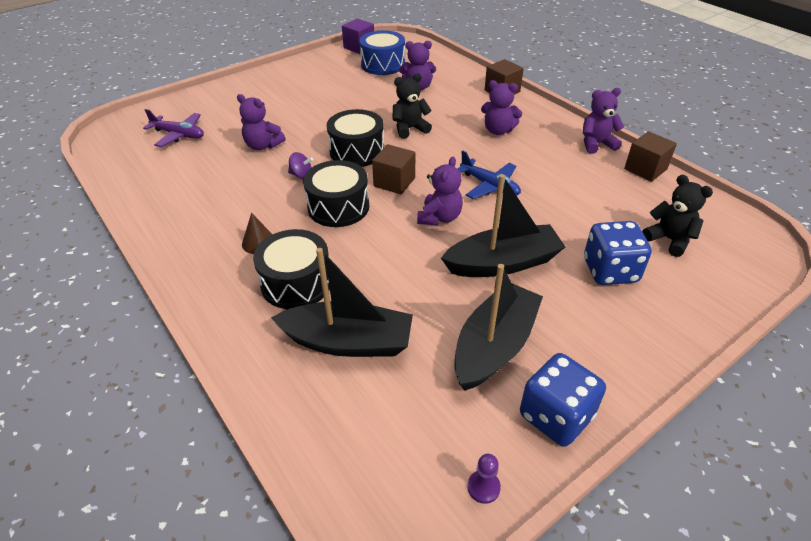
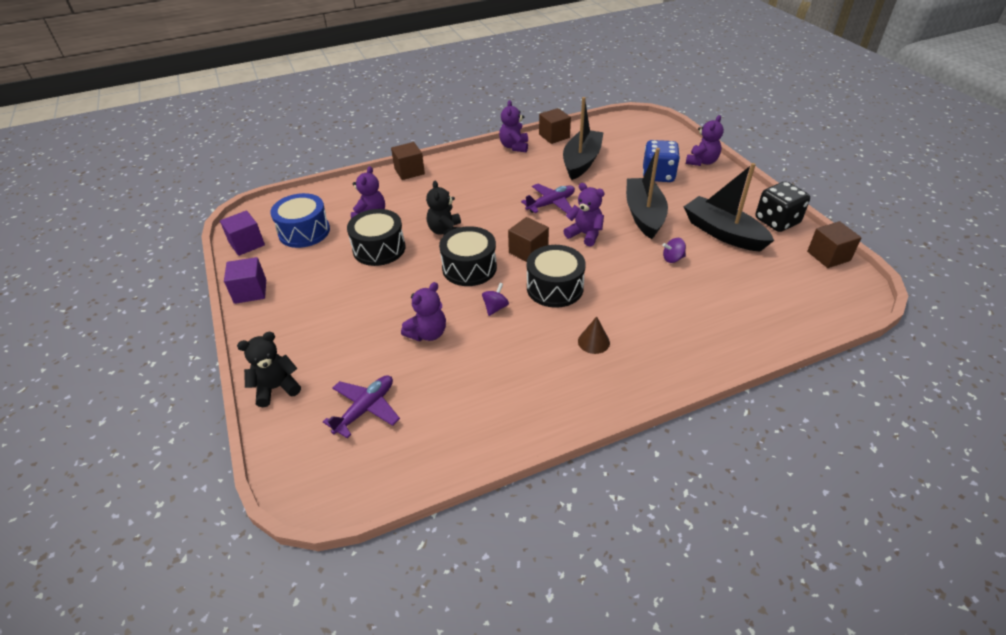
camera: 75 degrees left, 0 degrees up
black drum [253,229,330,309] -> black drum moved to [347,209,406,266]
black boat [271,248,413,357] -> black boat moved to [563,97,604,180]
blue plane [457,150,521,199] -> purple plane [521,184,575,213]
purple pawn [468,454,501,504] -> brown cube [807,221,862,268]
purple teddy bear [481,80,522,135] -> purple teddy bear moved to [686,115,724,166]
blue dice [520,353,606,447] -> black dice [755,181,810,232]
black teddy bear [642,175,713,257] -> black teddy bear moved to [237,332,301,407]
none -> purple cube [224,257,266,304]
none -> purple spinning top [662,238,686,263]

